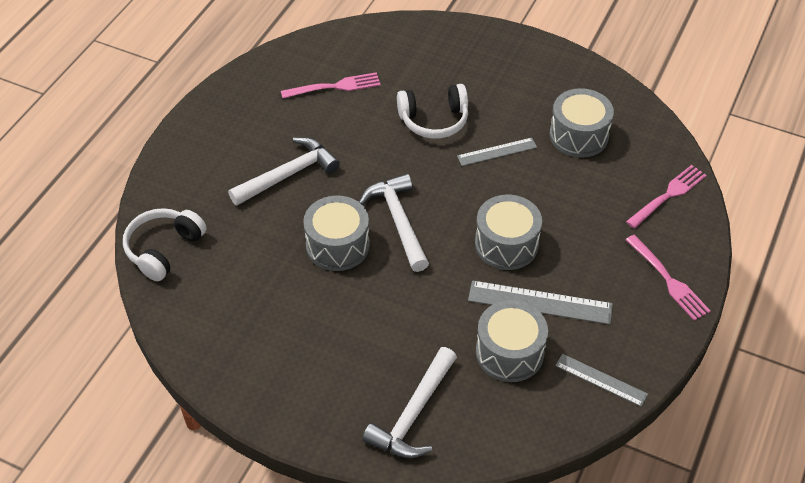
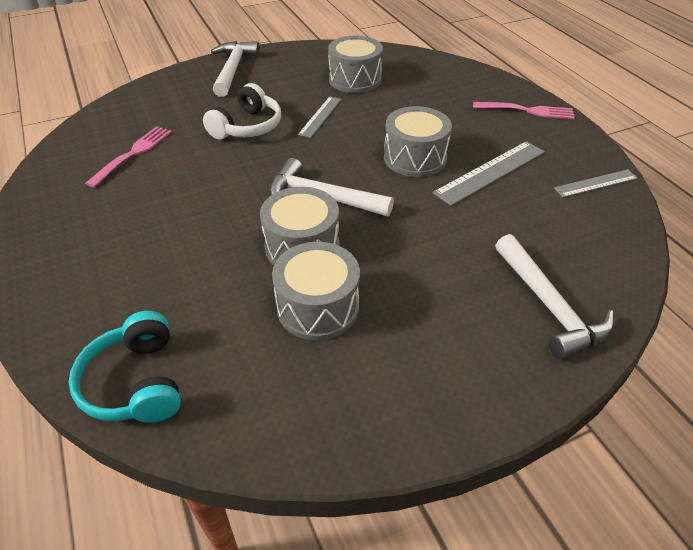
camera: 50 degrees left, 5 degrees down
white headphones [123,208,207,281] -> turquoise headphones [68,311,181,423]
white hammer [228,137,340,206] -> white hammer moved to [211,41,260,97]
grey drum [476,300,548,382] -> grey drum moved to [272,242,360,340]
pink fork [626,165,707,229] -> none

